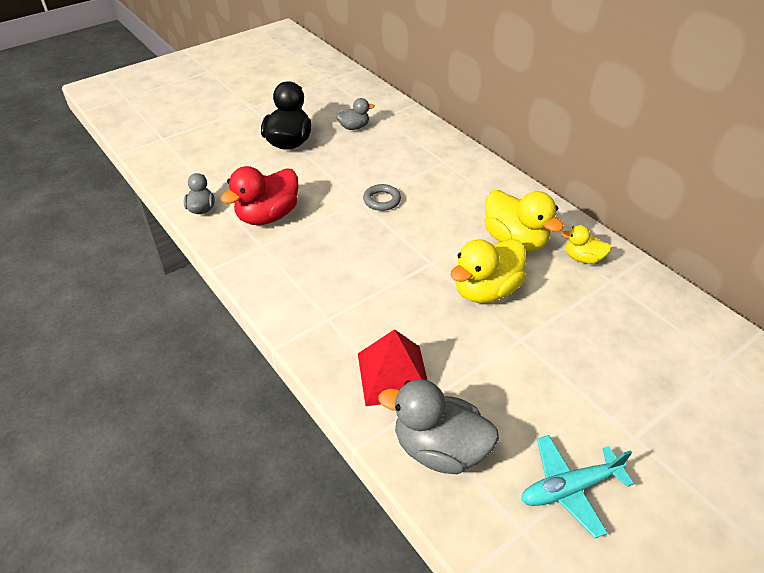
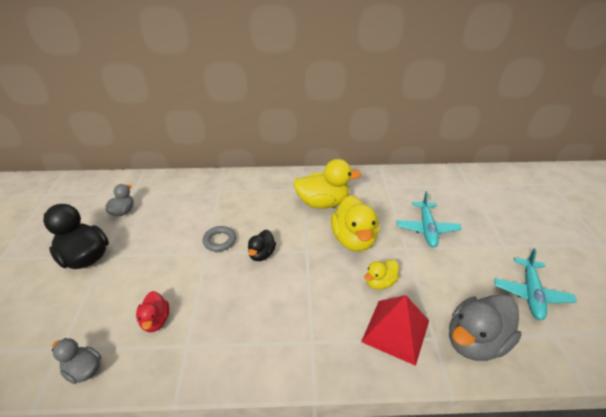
camera: 55 degrees left, 5 degrees down
red duck [221,166,298,225] -> red duck [136,291,169,332], size x0.55
yellow duck [561,225,611,264] -> yellow duck moved to [364,260,399,290]
none -> black duck [248,230,276,261]
none -> turquoise plane [396,191,462,247]

